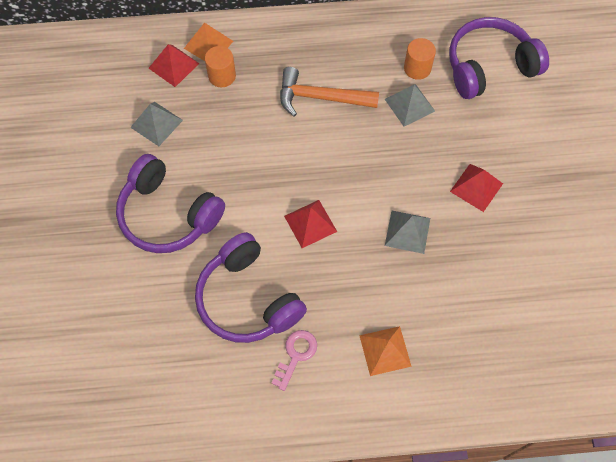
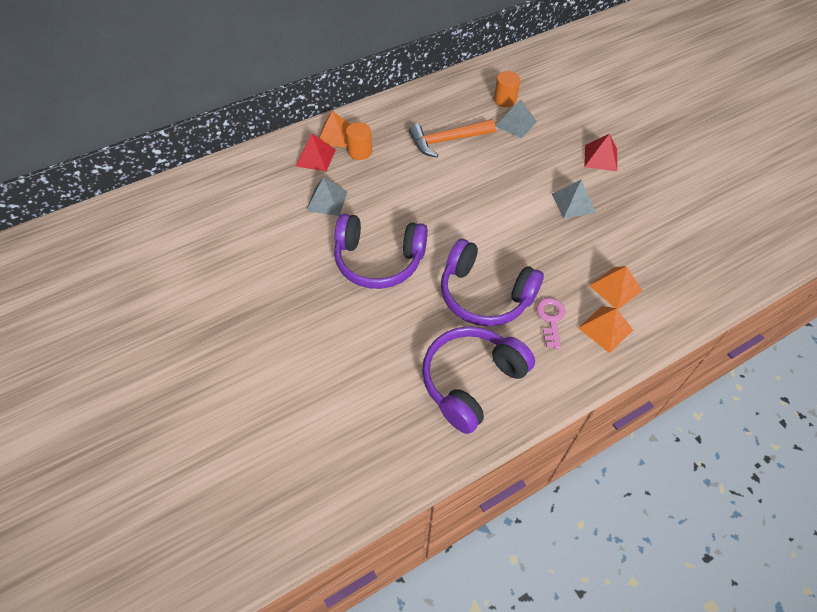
camera: 25 degrees left, 10 degrees down
red pyramid [284,200,337,248] -> none
purple headphones [449,17,549,99] -> purple headphones moved to [422,326,535,434]
none -> orange pyramid [578,306,633,353]

